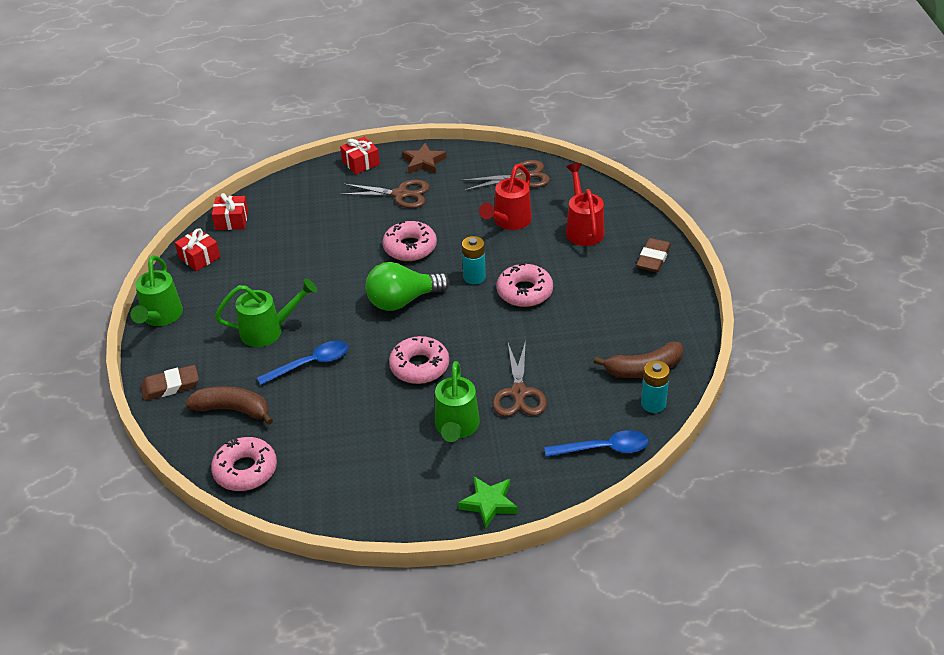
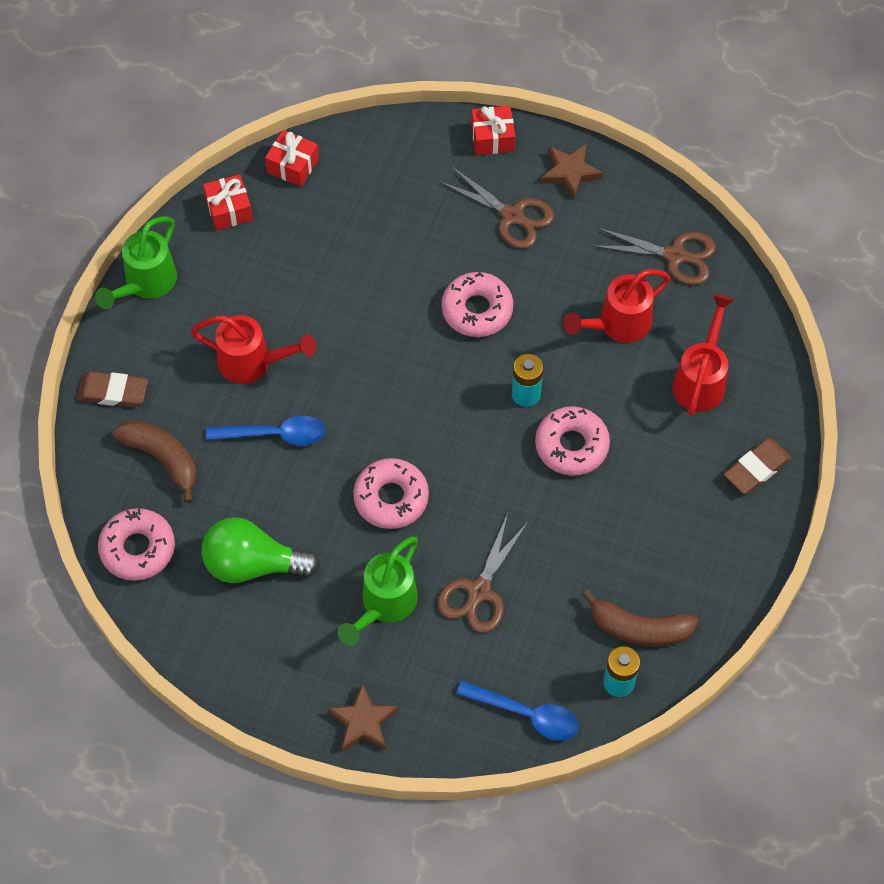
camera: 25 degrees right, 20 degrees up
green watering can [215,278,317,347] -> red watering can [191,315,316,384]
green light bulb [365,262,450,311] -> green light bulb moved to [201,517,320,583]
green star [458,477,518,529] -> brown star [327,683,399,752]

